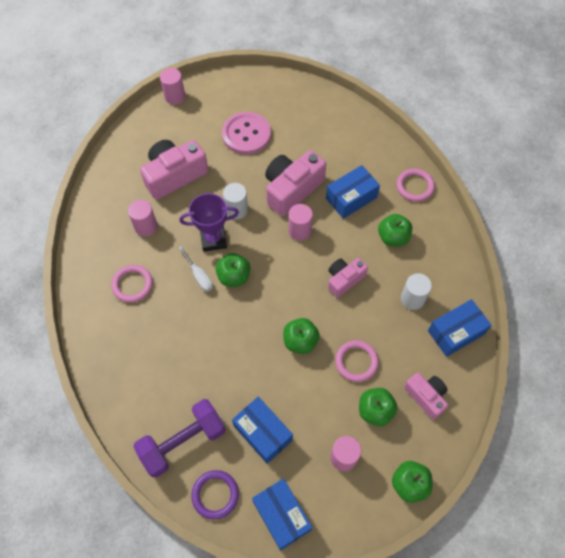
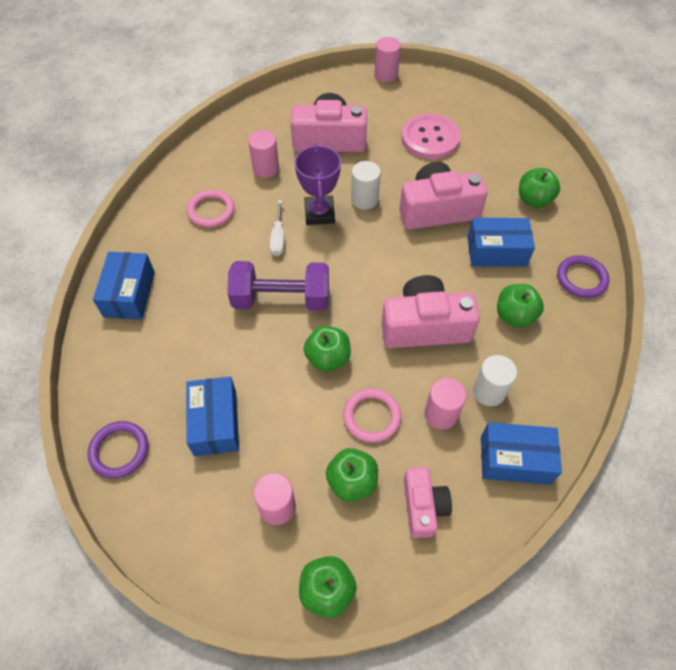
camera: 35 degrees right, 5 degrees down
purple dumbbell [133,399,226,478] -> purple dumbbell moved to [228,261,329,311]
purple trophy [179,193,239,252] -> purple trophy turned 60 degrees clockwise [295,144,341,225]
green apple [216,253,251,287] -> green apple moved to [519,168,560,208]
blue box [252,478,313,550] -> blue box moved to [93,252,155,319]
pink cylinder [288,204,313,241] -> pink cylinder moved to [424,378,466,429]
pink camera [328,258,368,298] -> pink camera [381,275,480,348], size x1.67
pink ring [397,168,435,202] -> purple ring [557,255,609,298]

